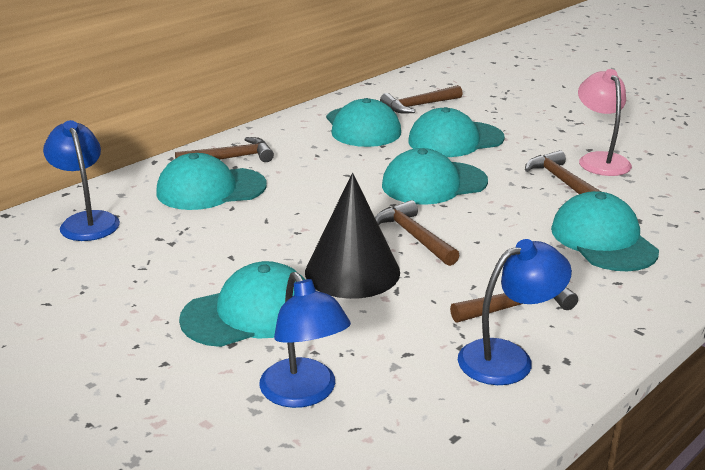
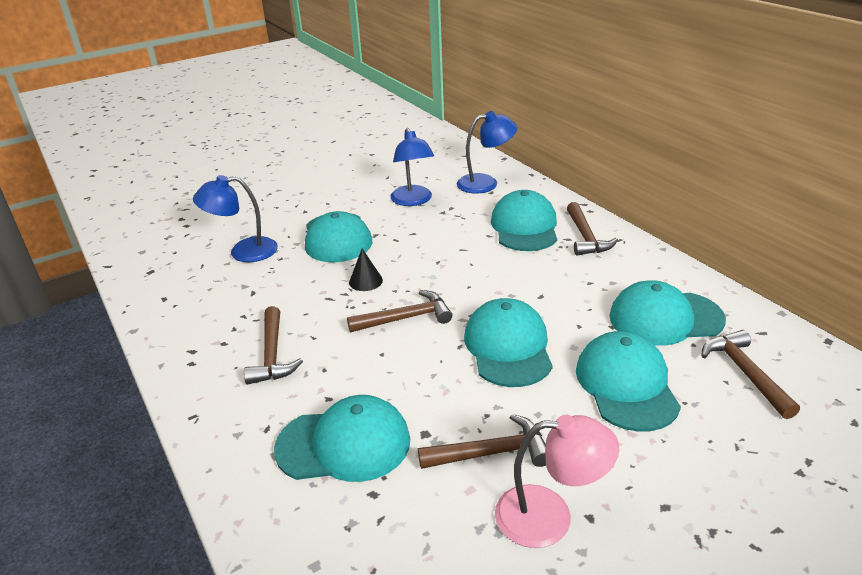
camera: 105 degrees right, 5 degrees up
black cone [305,173,400,299] -> black cone [349,249,383,291], size x0.45
blue lamp [458,239,572,385] -> blue lamp moved to [390,128,434,206]

